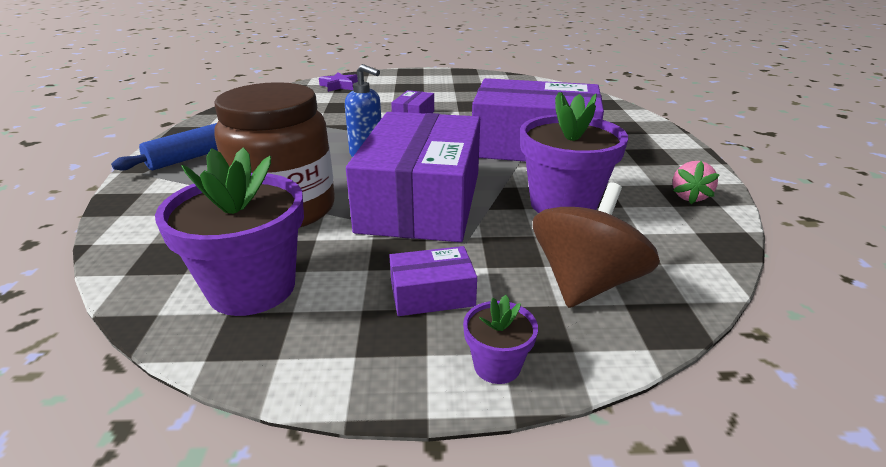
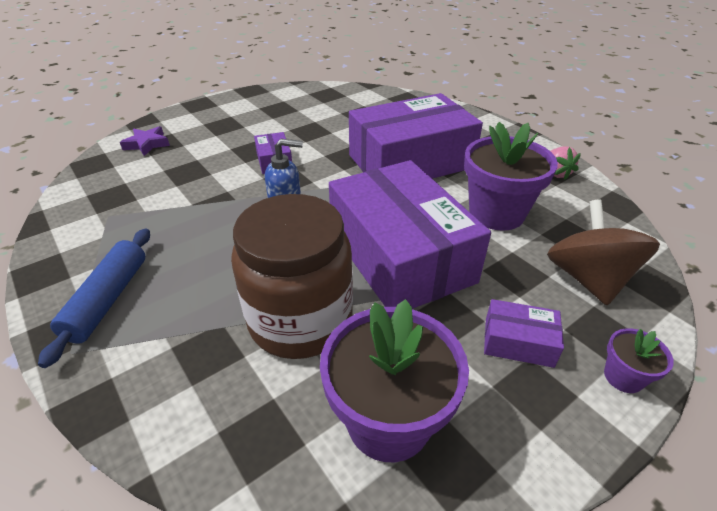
camera: 35 degrees left, 10 degrees up
purple box [389,246,477,316] -> purple box turned 60 degrees clockwise [484,299,564,368]

